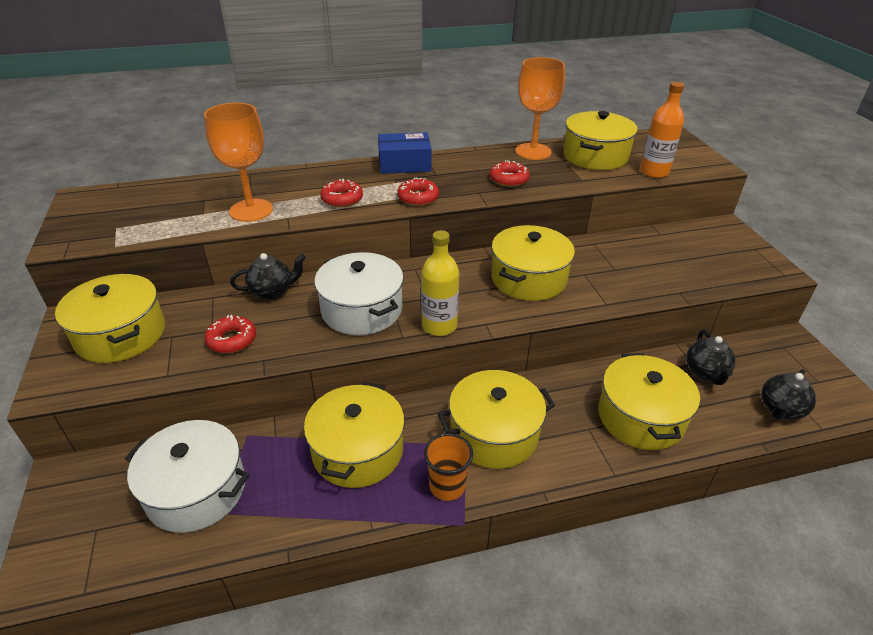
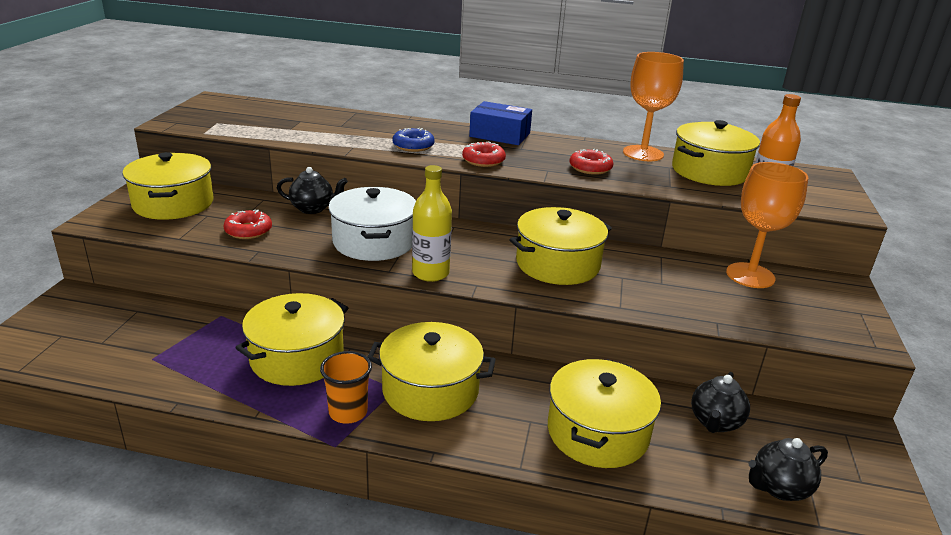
camera: 25 degrees right, 10 degrees down
white pot [125,420,249,533] -> none
orange goblet [204,103,273,222] -> orange goblet moved to [726,162,808,288]
red donut [320,179,363,208] -> blue donut [393,128,435,152]

